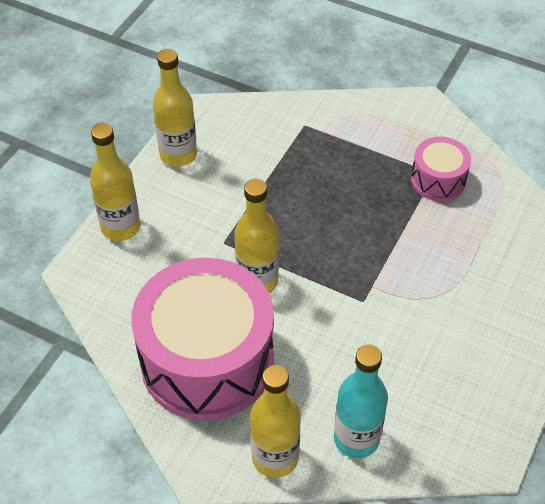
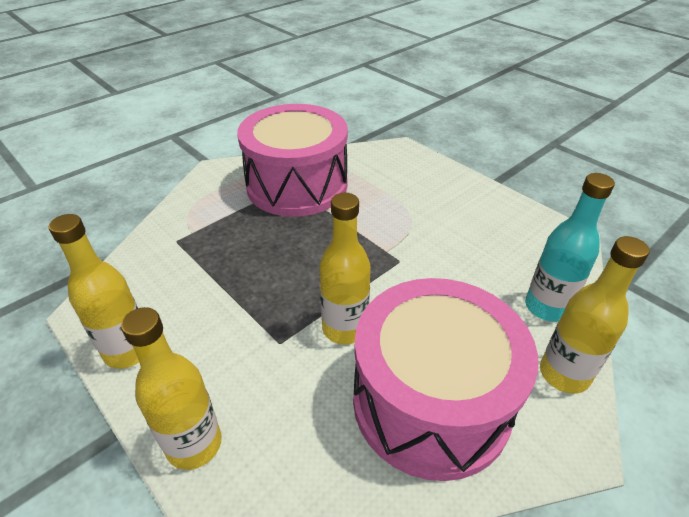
camera: 70 degrees left, 10 degrees down
pink drum [411,137,471,201] -> pink drum [237,104,348,217], size x2.13

